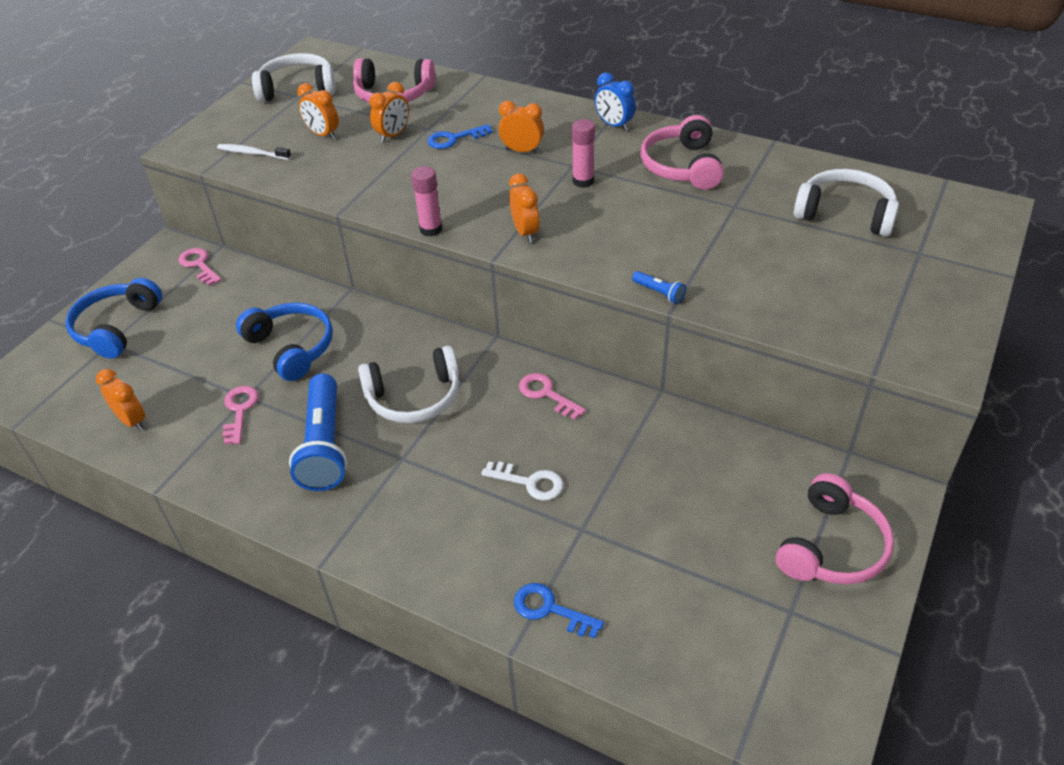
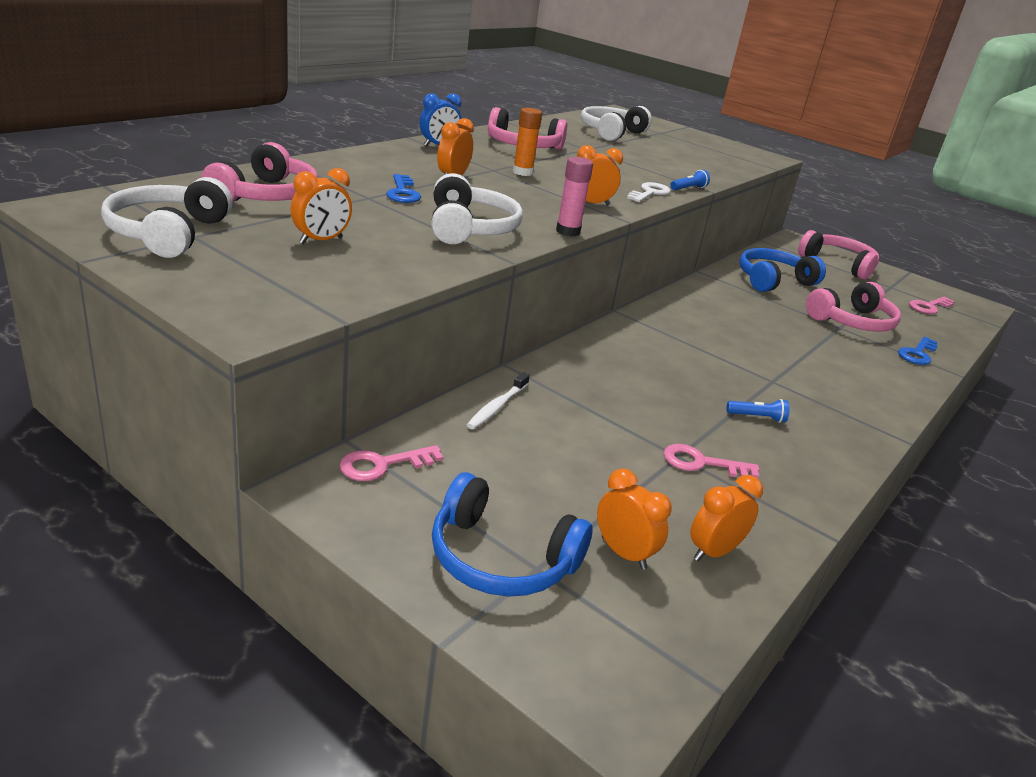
camera: 85 degrees left, 15 degrees down
white toothbrush [217,144,291,160] -> white toothbrush moved to [467,372,530,429]
blue headphones [236,302,333,381] -> blue headphones moved to [739,248,826,292]
blue flashlight [289,373,347,491] -> blue flashlight [727,399,789,423], size x0.41
white headphones [358,346,459,423] -> white headphones moved to [431,173,523,244]
orange clock [370,82,409,142] -> orange clock moved to [597,468,672,570]
white key [481,461,563,501] -> white key moved to [627,182,671,202]
pink key [519,373,586,420] -> pink key moved to [909,296,955,314]
pink glue stick [572,119,595,188] -> orange glue stick [513,108,542,176]
none -> pink headphones [806,282,901,332]

